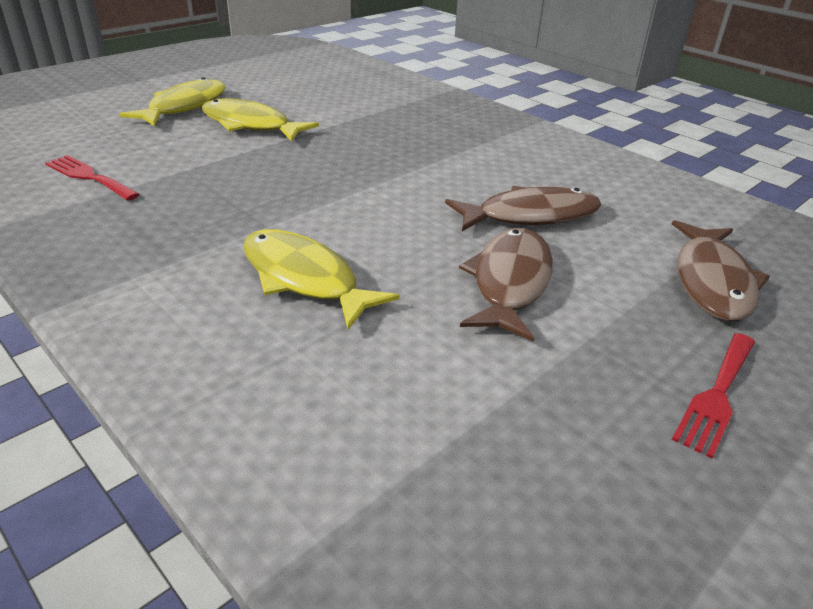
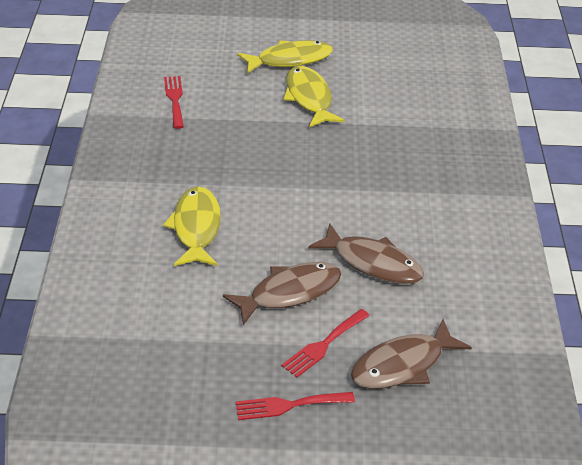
camera: 45 degrees right, 5 degrees up
none -> red fork [281,309,370,378]

